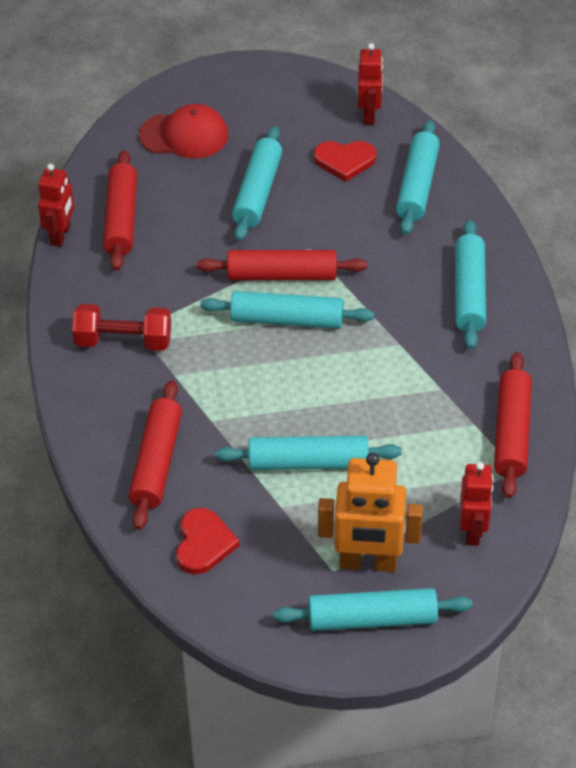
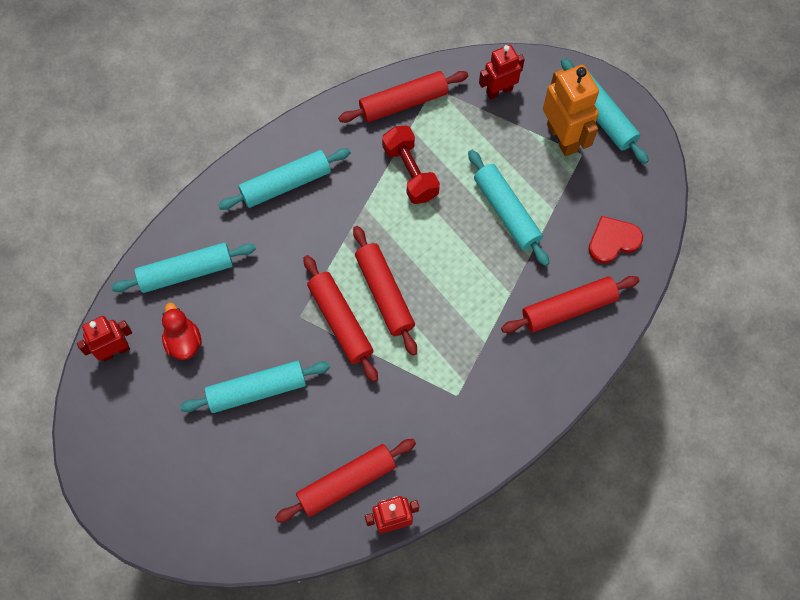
camera: 120 degrees left, 20 degrees up
red dumbbell [72,304,171,351] -> red dumbbell moved to [382,126,440,204]
red cap [139,104,229,159] -> none
turquoise rolling pin [200,291,374,329] -> red rolling pin [353,226,417,356]
red heart [314,141,377,182] -> red duck [162,303,202,360]

